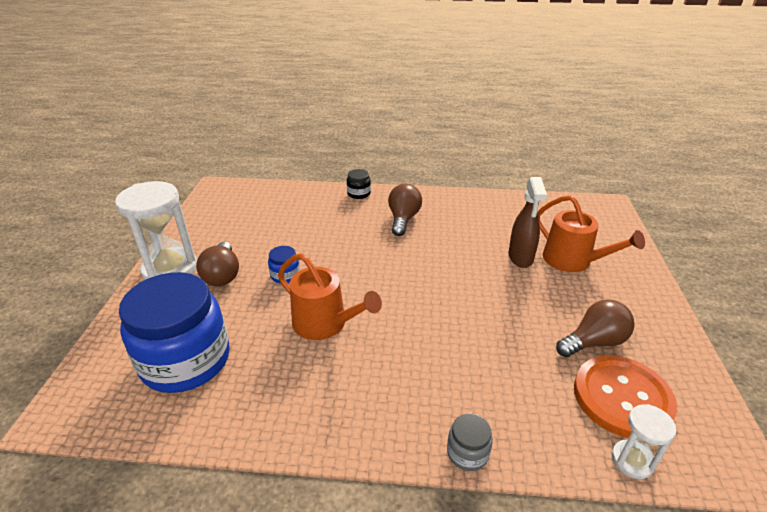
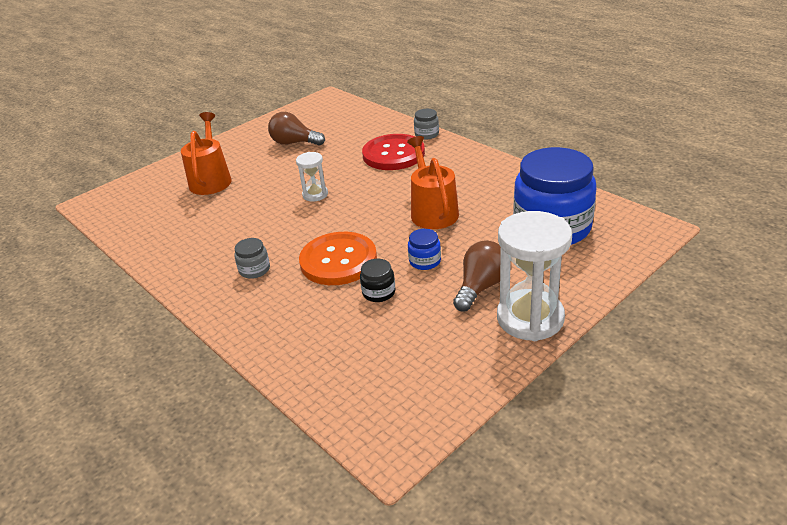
camera: 135 degrees left, 0 degrees up
black jar [347,169,371,199] -> black jar moved to [360,259,395,302]
brown light bulb [388,184,422,236] -> grey jar [234,238,270,279]
brown spray bottle [508,177,547,268] -> none
orange button [574,355,677,438] -> orange button moved to [299,232,377,285]
white hourglass [612,404,676,479] -> white hourglass moved to [296,152,328,202]
none -> red button [362,134,425,170]

